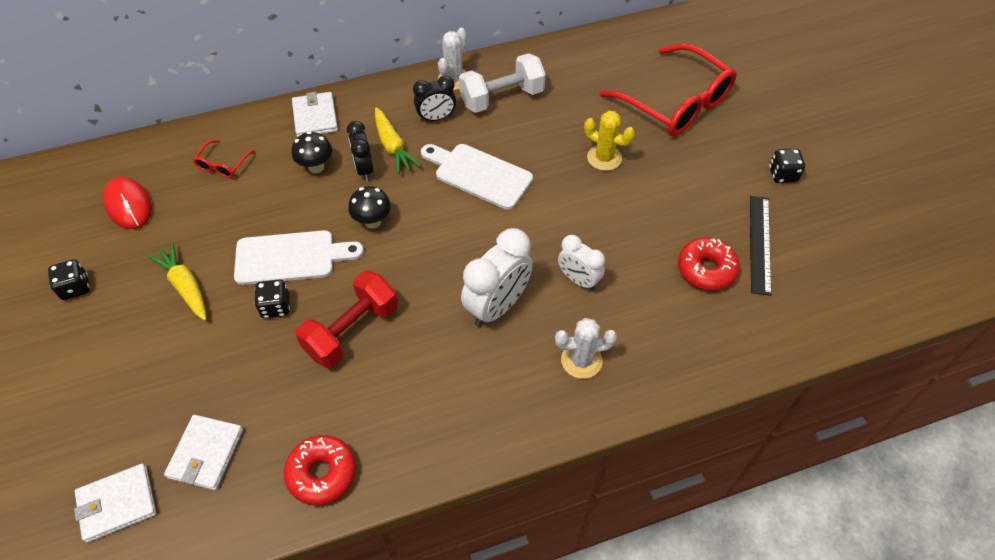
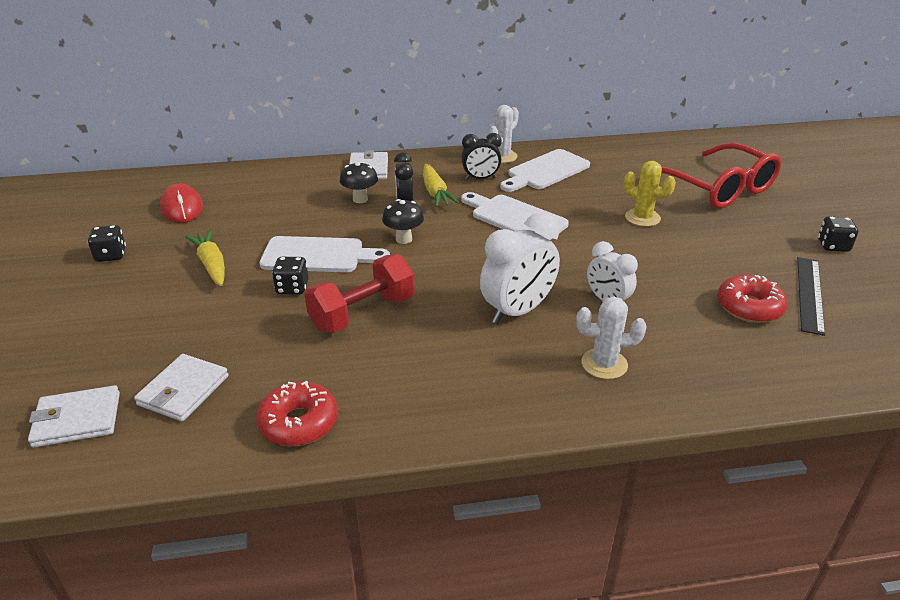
camera: 10 degrees right, 20 degrees down
red glasses [193,140,255,178] -> none
white dumbbell [459,53,546,113] -> white cutting board [500,149,590,192]

